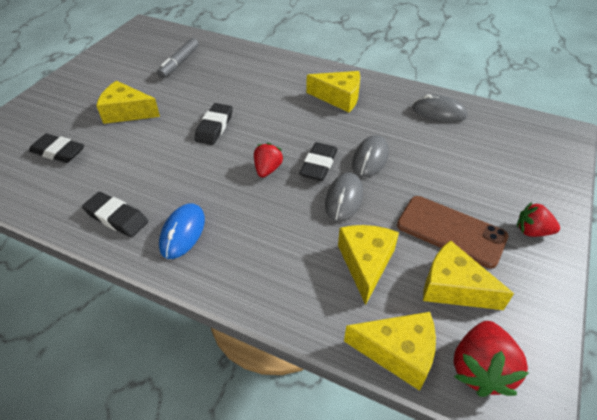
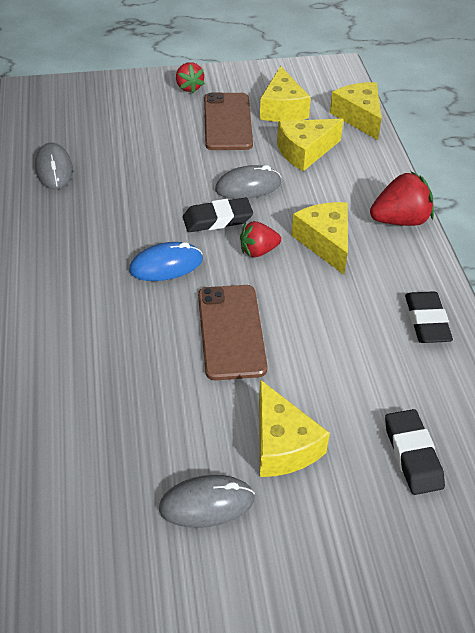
camera: 125 degrees left, 0 degrees up
grey marker [157,38,199,79] -> none
blue mouse [159,203,205,259] -> blue mouse moved to [129,242,203,281]
black eraser [194,103,233,145] -> brown phone [198,285,268,380]
yellow cheese [306,71,360,112] -> yellow cheese moved to [291,202,348,274]
grey mouse [352,135,389,178] -> grey mouse moved to [159,475,255,528]
red strawberry [454,321,529,397] -> red strawberry moved to [370,171,434,226]

